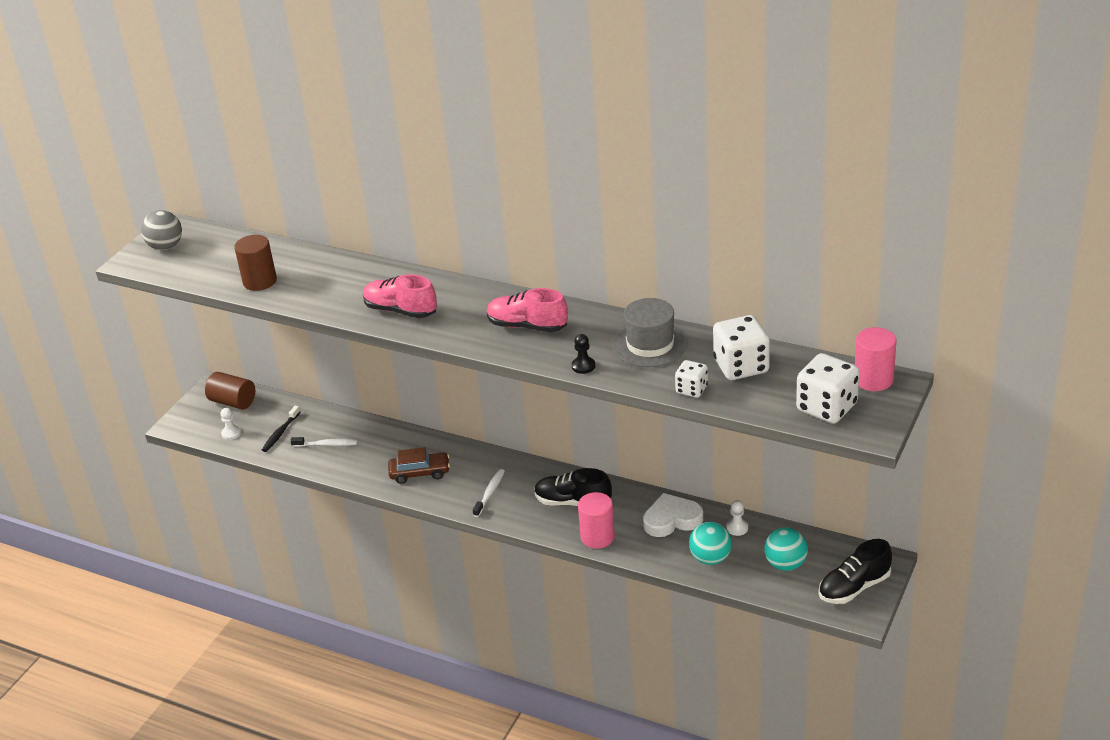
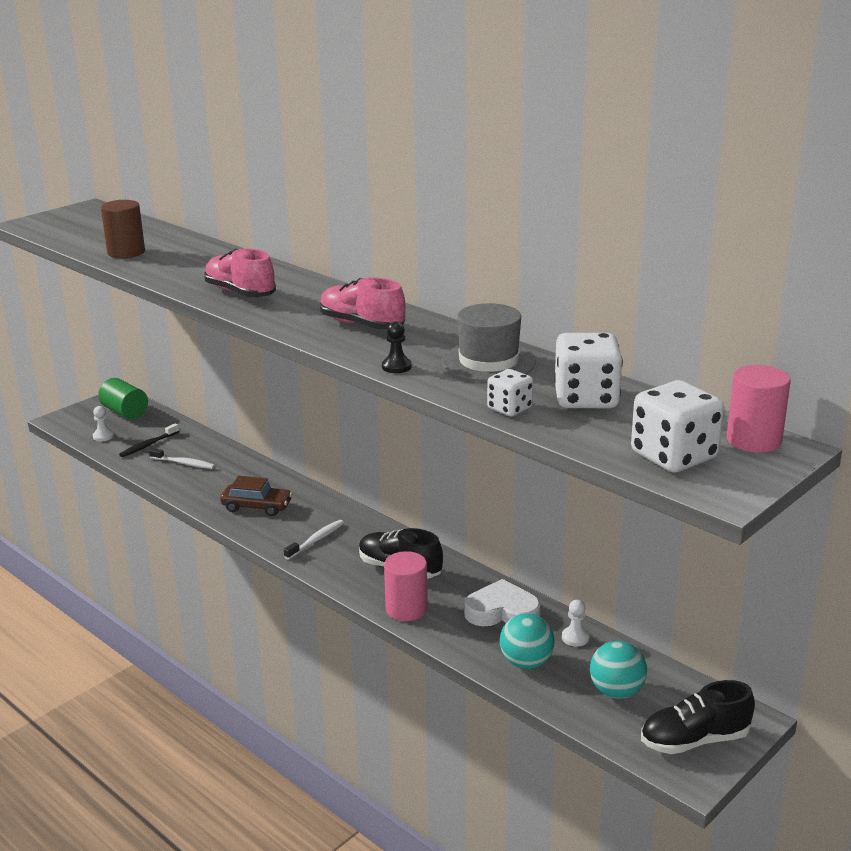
camera: 15 degrees right, 10 degrees down
grey ball [141,210,182,250] -> none
brown cylinder [205,372,255,409] -> green cylinder [98,378,148,419]

